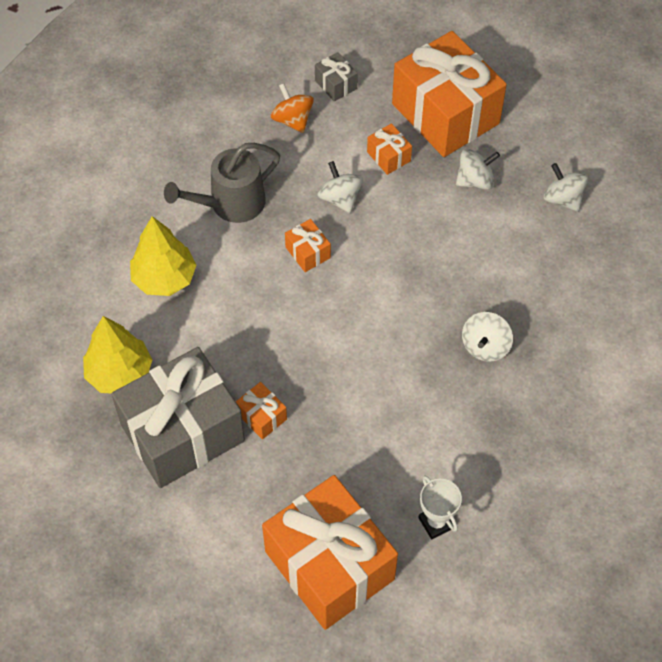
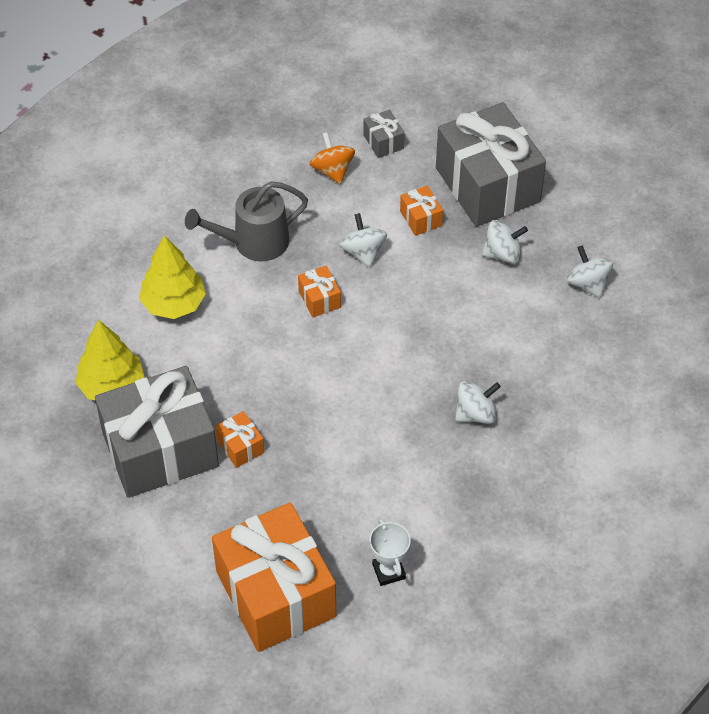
camera: 10 degrees right, 5 degrees down
orange gift [392,31,507,157] -> grey gift [436,102,546,227]
white spinning top [462,312,513,362] -> white spinning top turned 150 degrees counterclockwise [455,381,501,424]

